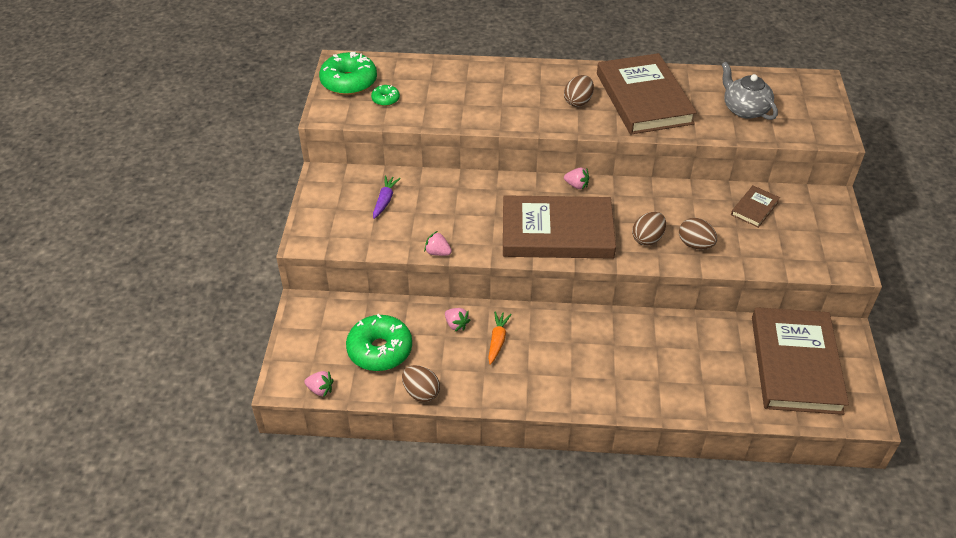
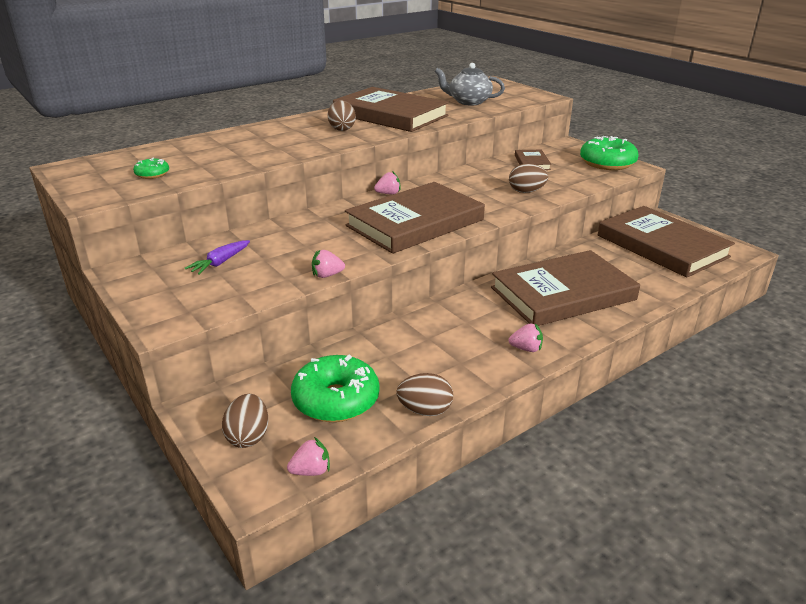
camera: 40 degrees left, 15 degrees down
green donut [319,52,377,95] -> green donut moved to [580,136,638,170]
purple carrot [373,175,401,219] -> purple carrot turned 120 degrees counterclockwise [184,240,250,275]
pink strawberry [445,308,470,331] -> pink strawberry moved to [509,323,543,352]
orange carrot [488,311,512,365] -> none
brown egg [632,212,666,246] -> brown egg moved to [222,394,268,448]
none -> brown book [491,250,640,326]

